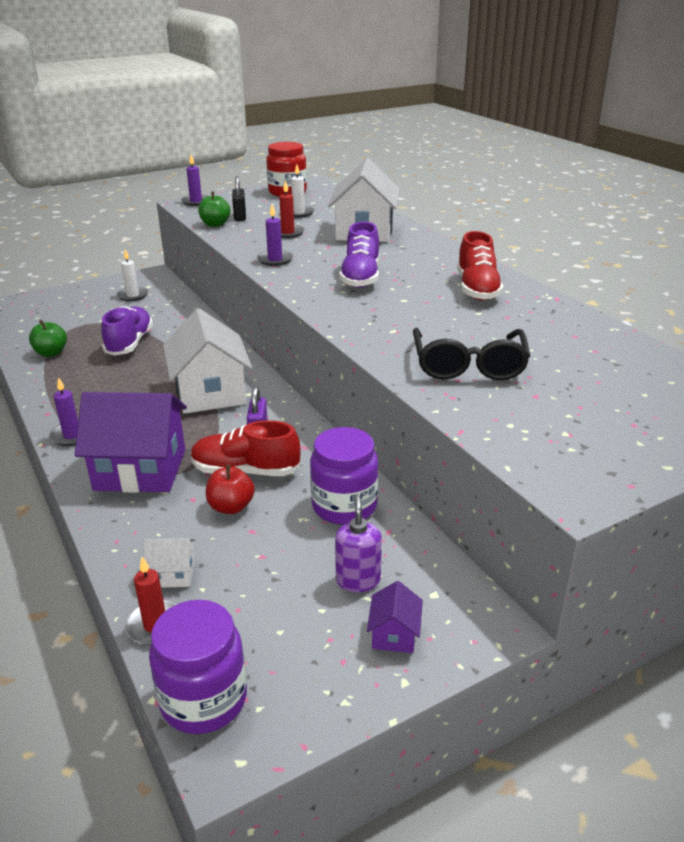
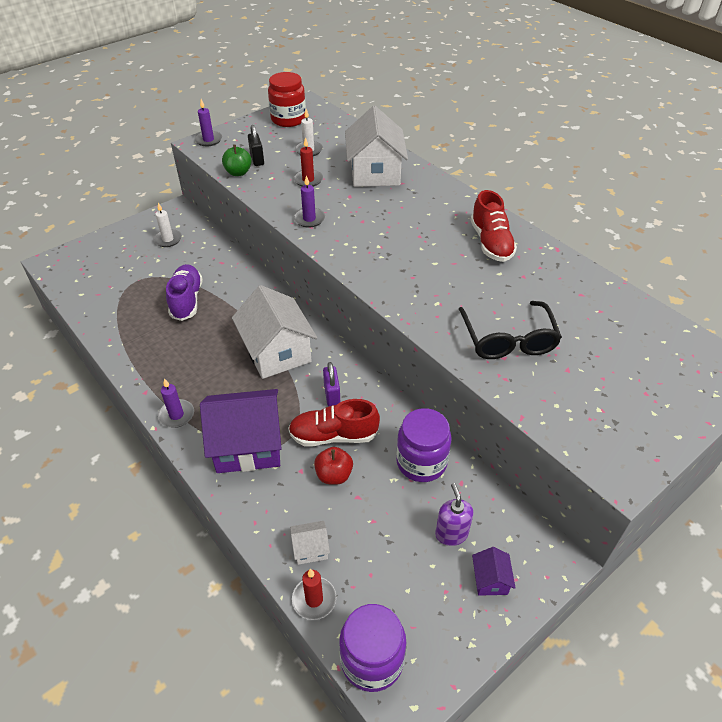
camera: 10 degrees left, 15 degrees up
green apple [29,320,67,357] -> none
purple shoe [339,222,379,288] -> none

